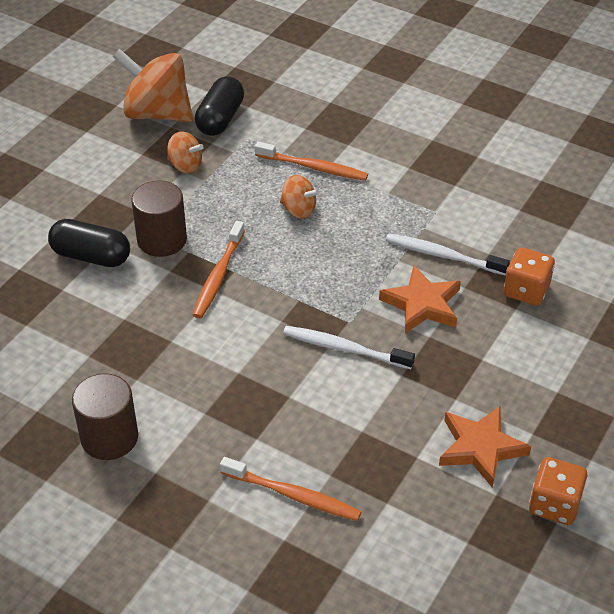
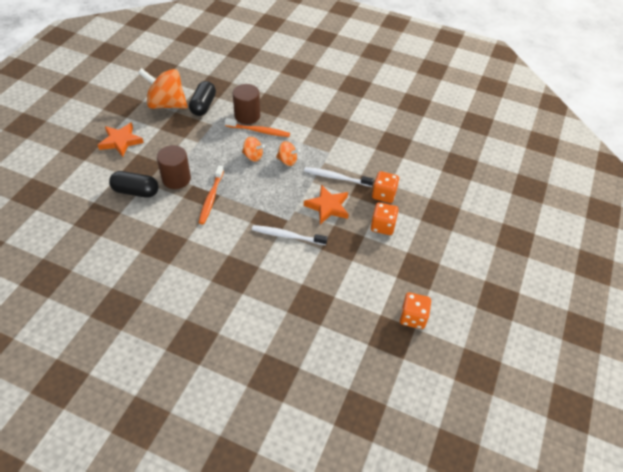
camera: 10 degrees left, 5 degrees up
brown cylinder [72,373,138,460] -> brown cylinder moved to [233,84,260,124]
orange spinning top [167,131,204,173] -> orange spinning top moved to [276,141,300,166]
orange toothbrush [220,457,362,521] -> none
orange star [439,406,531,488] -> orange star moved to [98,123,144,157]
none -> orange dice [371,202,399,235]

